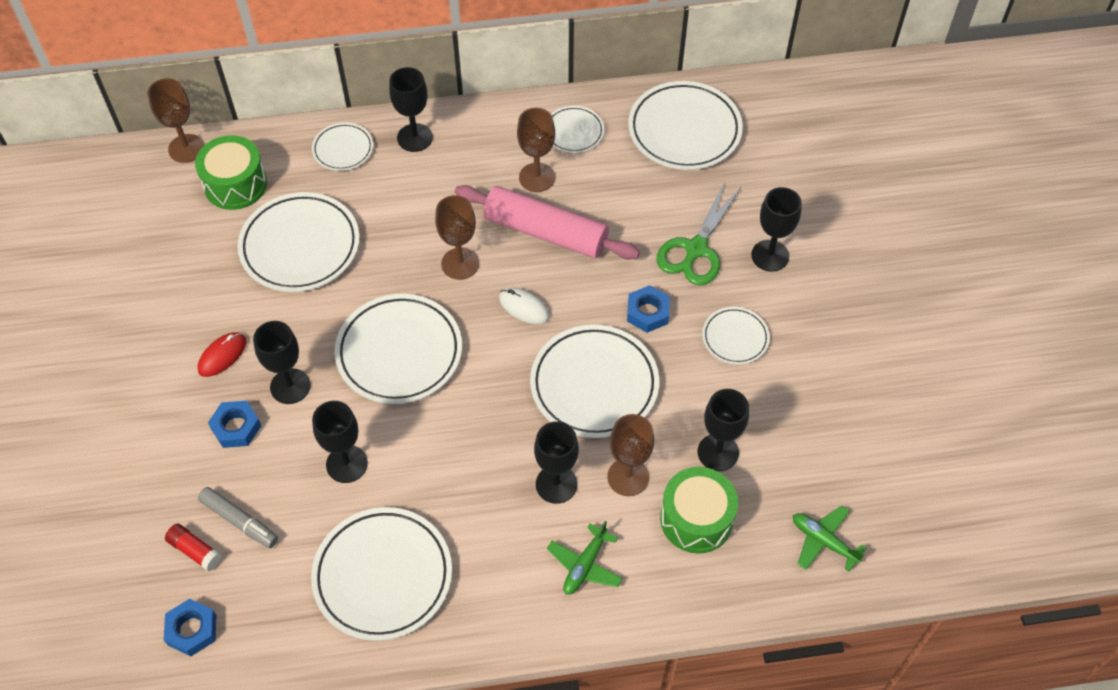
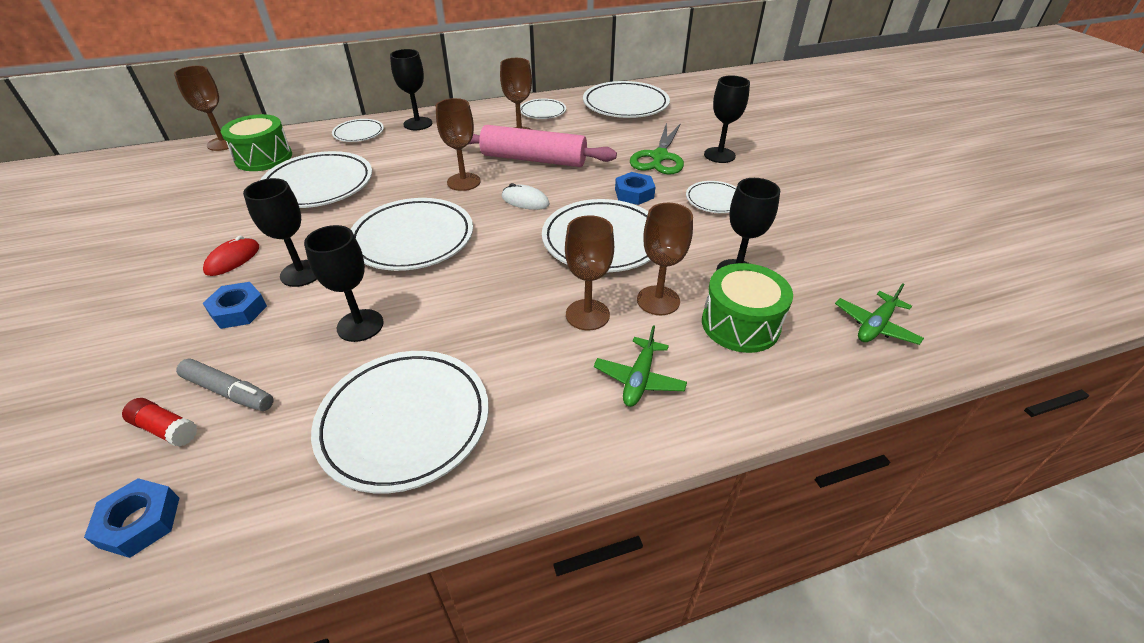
camera: 10 degrees left, 15 degrees down
black goblet [534,422,579,504] -> brown goblet [565,215,614,330]
green plane [793,505,867,572] -> green plane turned 75 degrees counterclockwise [835,284,924,345]

